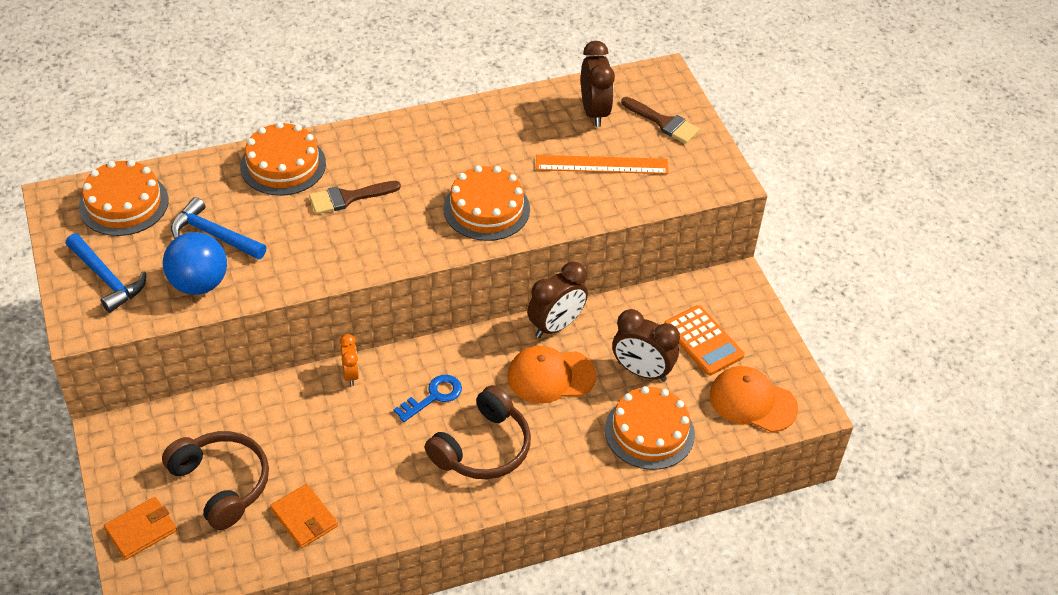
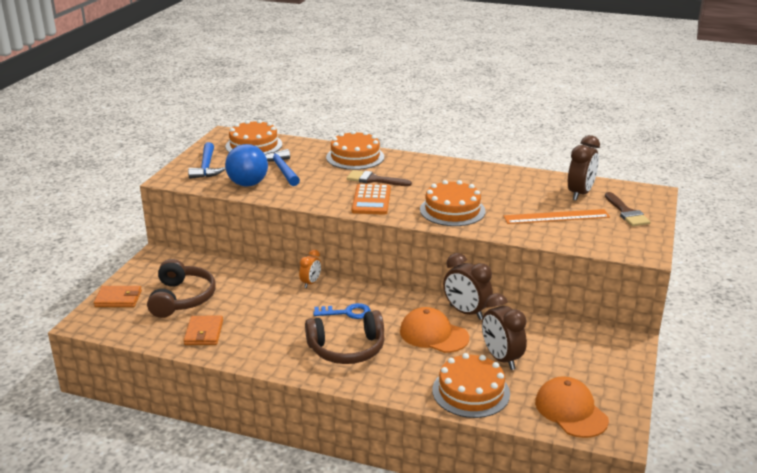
camera: 40 degrees right, 20 degrees down
brown clock [527,262,588,338] -> brown clock turned 45 degrees clockwise [443,253,493,320]
orange ruler [536,155,669,174] -> orange ruler turned 45 degrees counterclockwise [504,209,610,224]
orange calculator [664,305,744,376] -> orange calculator moved to [352,184,391,215]

